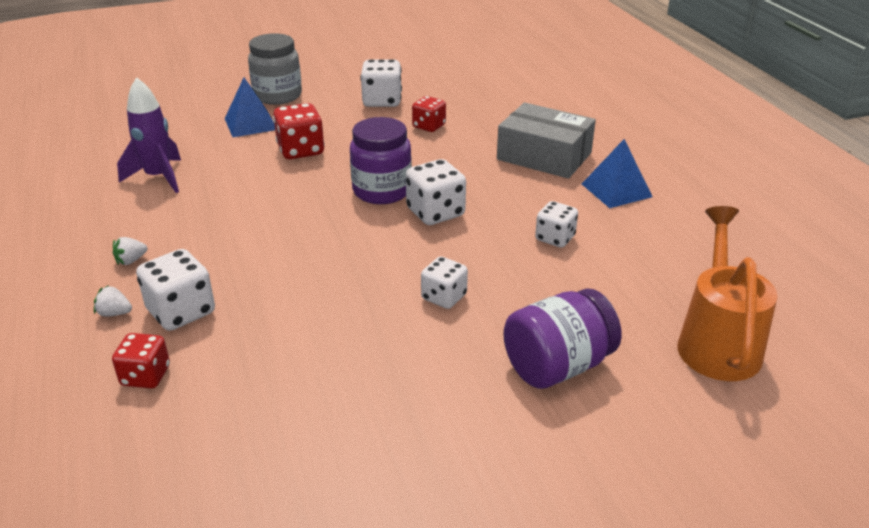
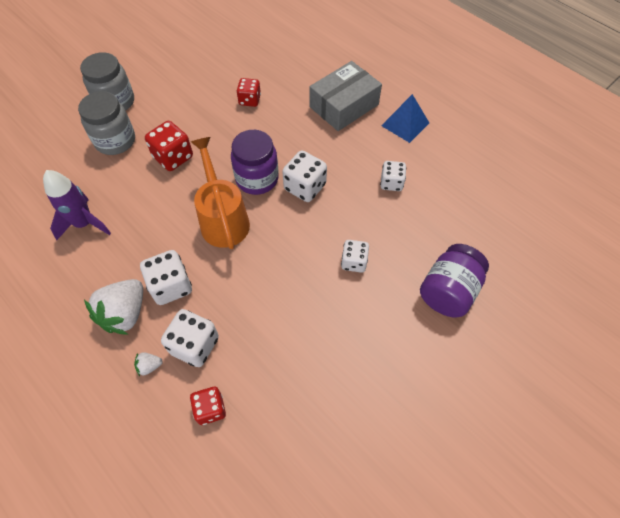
camera: 25 degrees left, 25 degrees up
white strawberry [113,237,147,265] -> white strawberry [84,279,143,335], size x2.31
blue pyramid [225,77,275,137] -> grey jar [78,91,135,155]
white dice [360,59,402,107] -> white dice moved to [140,250,192,305]
grey box [497,103,596,179] -> grey box turned 45 degrees counterclockwise [309,61,382,131]
orange watering can [678,206,778,381] -> orange watering can moved to [191,137,250,249]

